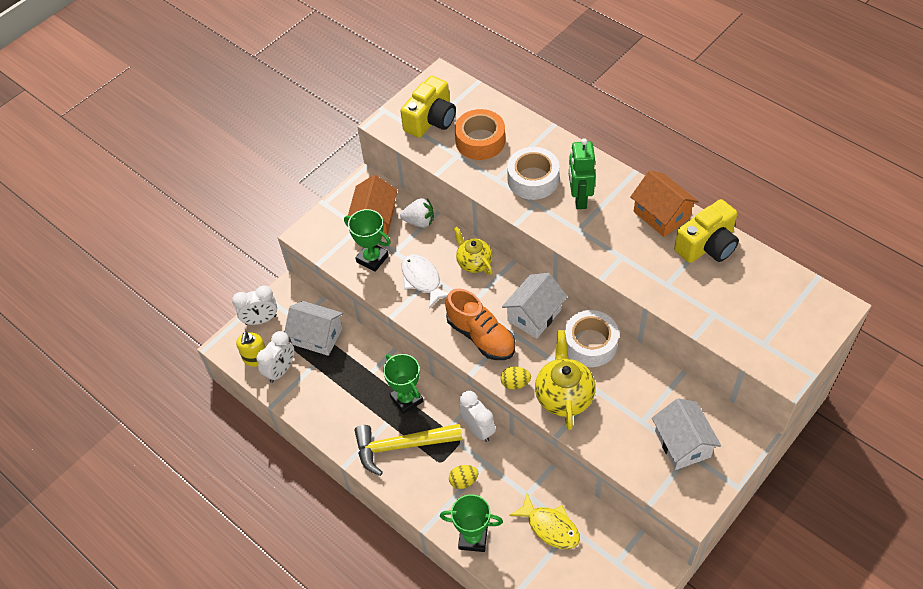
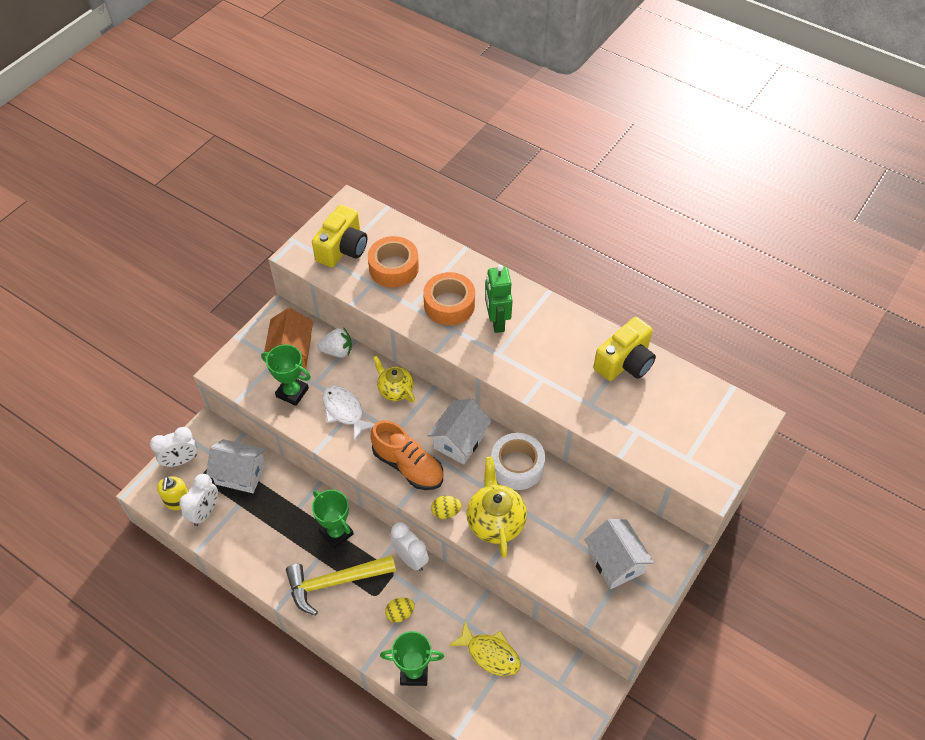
camera: 10 degrees left, 0 degrees up
white tape [507,147,559,200] -> orange tape [423,272,475,325]
orange house [630,170,699,237] -> none

